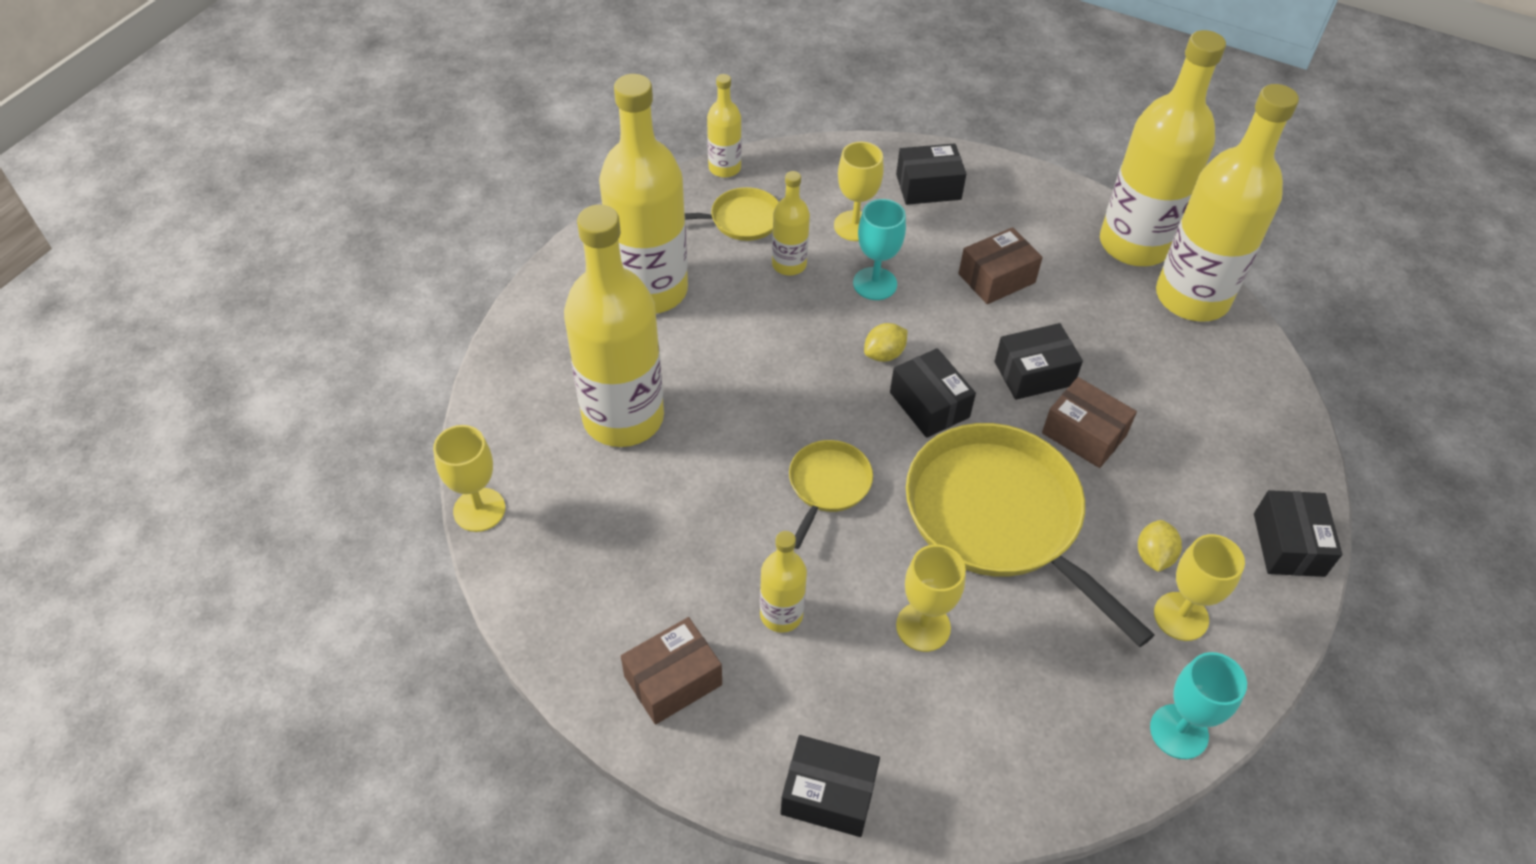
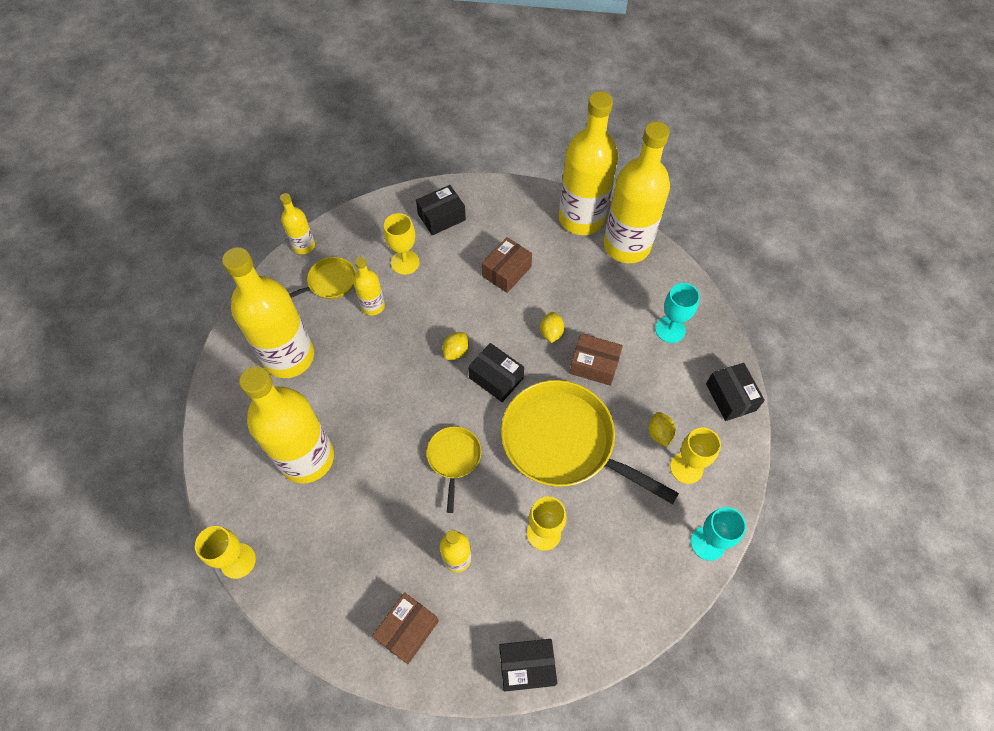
camera: 20 degrees left, 10 degrees up
turquoise goblet [853,199,906,300] -> turquoise goblet moved to [655,283,700,343]
black box [994,323,1083,400] -> yellow lemon [540,312,565,343]

